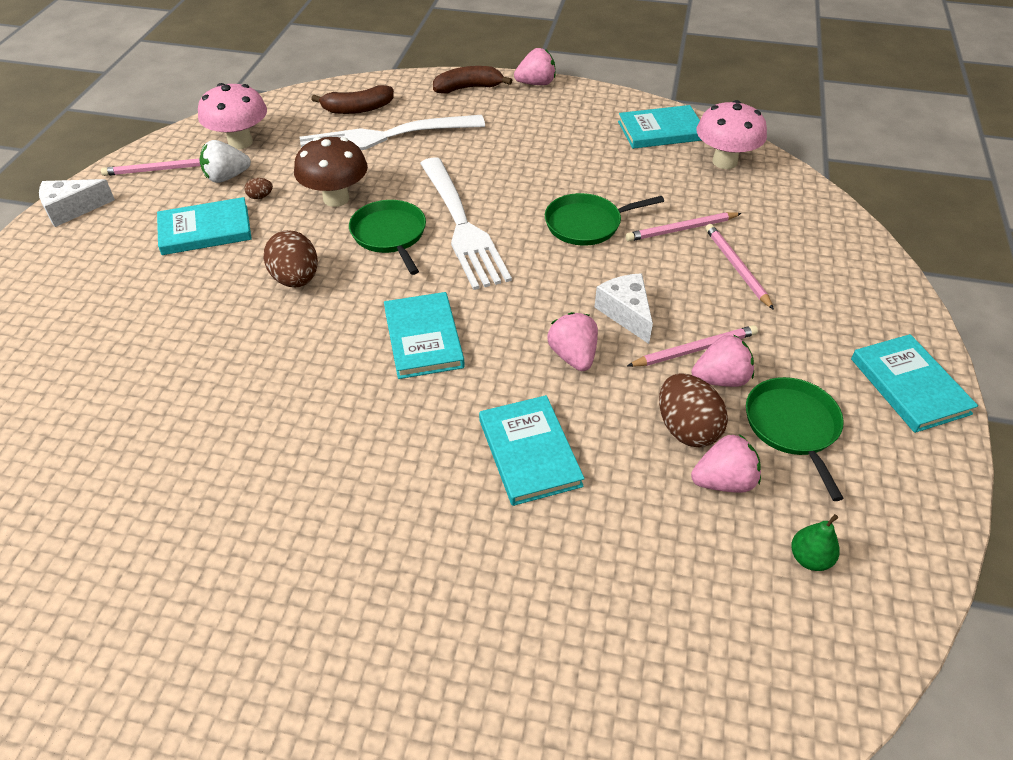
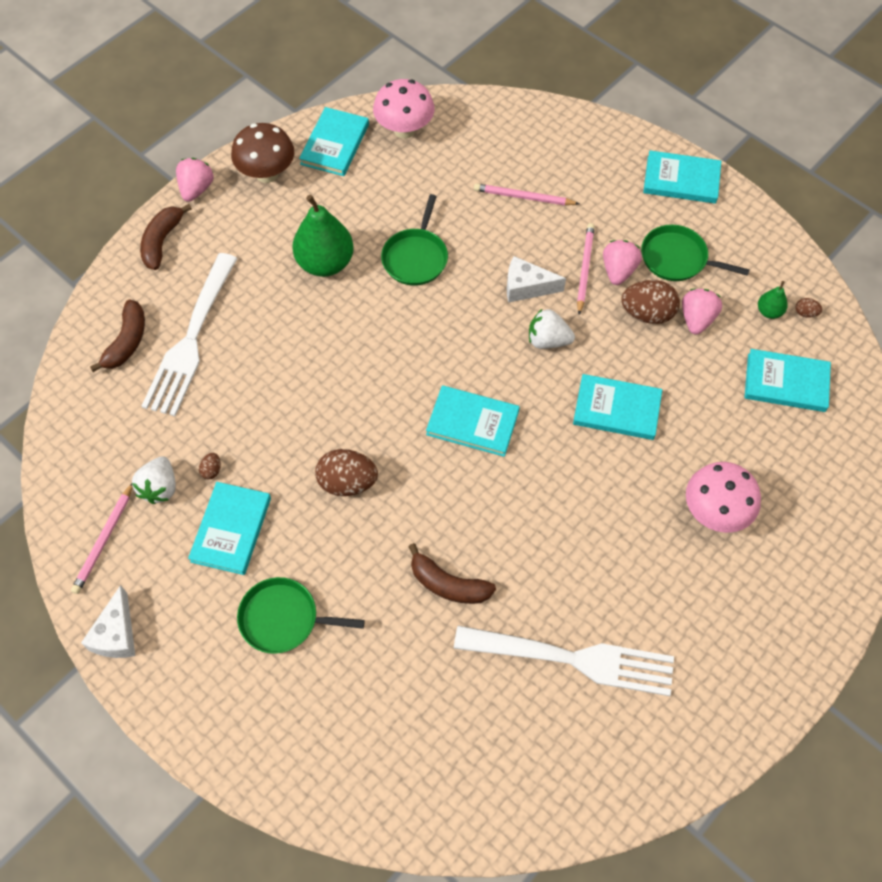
camera: 60 degrees left, 15 degrees up
pink mushroom [198,83,267,149] -> pink mushroom moved to [686,462,761,533]
brown mushroom [294,137,368,207] -> brown mushroom moved to [231,123,294,183]
green pan [349,200,426,275] -> green pan moved to [237,577,365,654]
white fork [420,157,512,290] -> white fork moved to [454,625,674,696]
pink strawberry [547,312,598,371] -> white strawberry [529,309,575,349]
pink pencil [626,212,742,242] -> none
none -> green pear [292,195,354,277]
none -> brown banana [408,543,496,604]
none -> turquoise book [744,349,831,412]
none -> brown egg [795,298,822,318]

